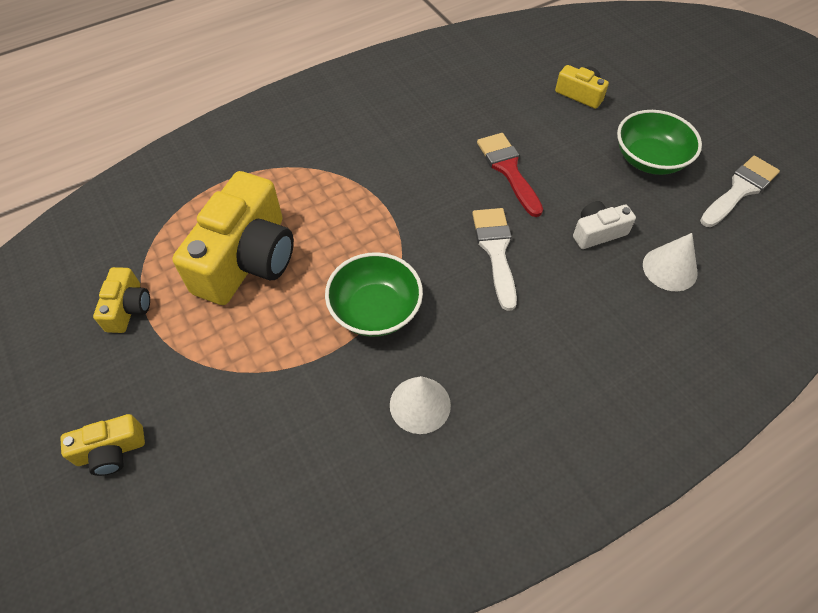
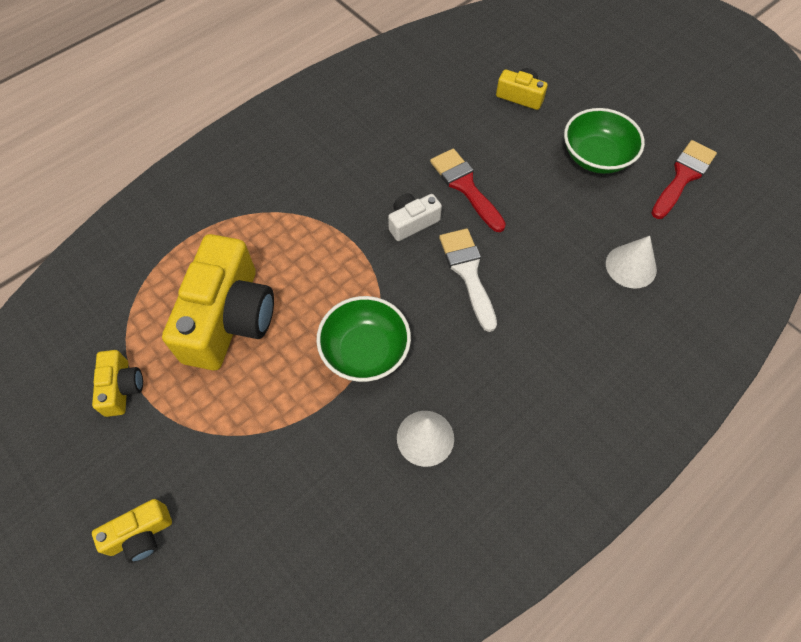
camera: 10 degrees left, 5 degrees up
white camera [573,201,636,249] -> white camera moved to [388,193,442,241]
white brush [700,156,780,227] -> red brush [651,140,717,219]

